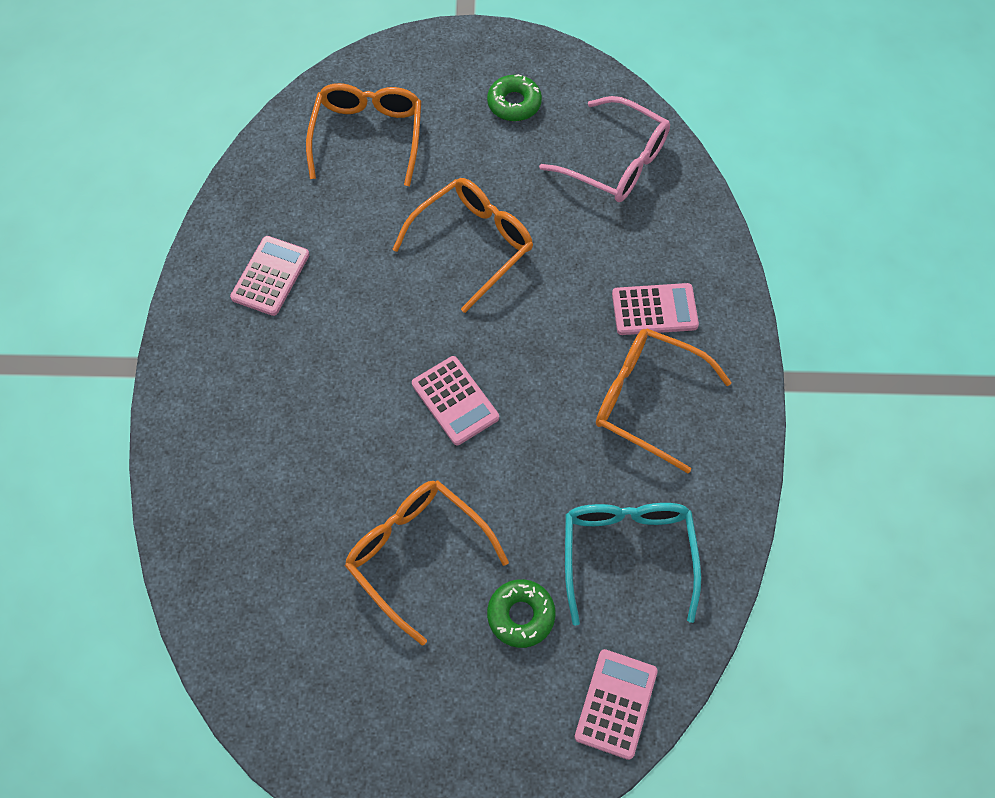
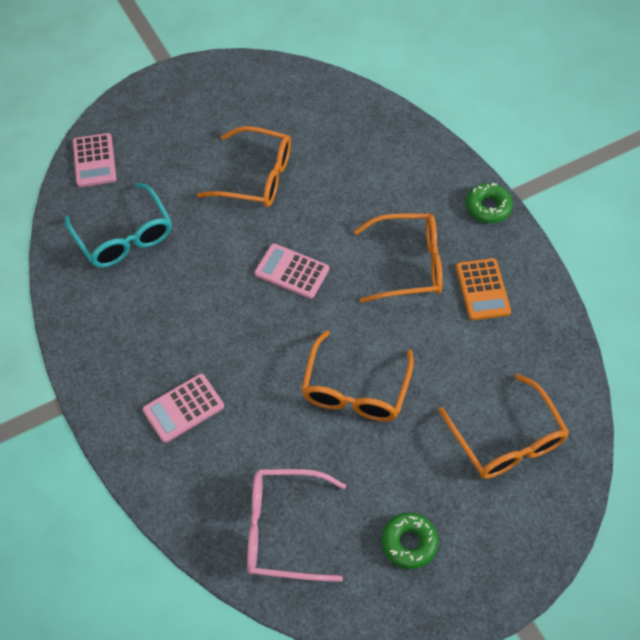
camera: 150 degrees right, 5 degrees down
pink calculator [230,236,309,316] -> orange calculator [456,258,511,320]
green donut [487,579,556,648] -> green donut moved to [466,182,513,223]
orange glasses [596,328,732,473] -> orange glasses moved to [354,213,443,303]

